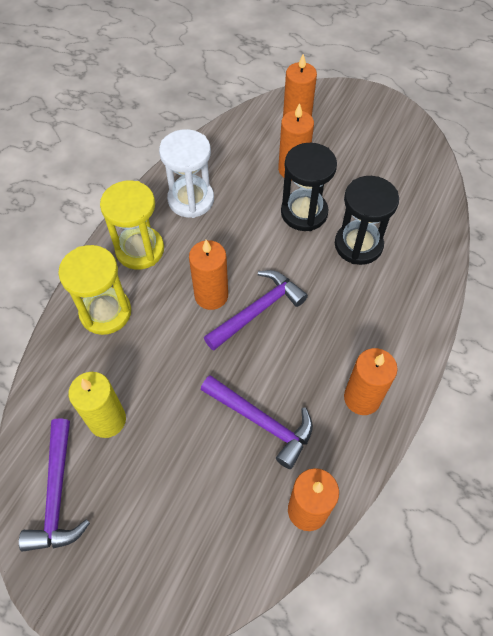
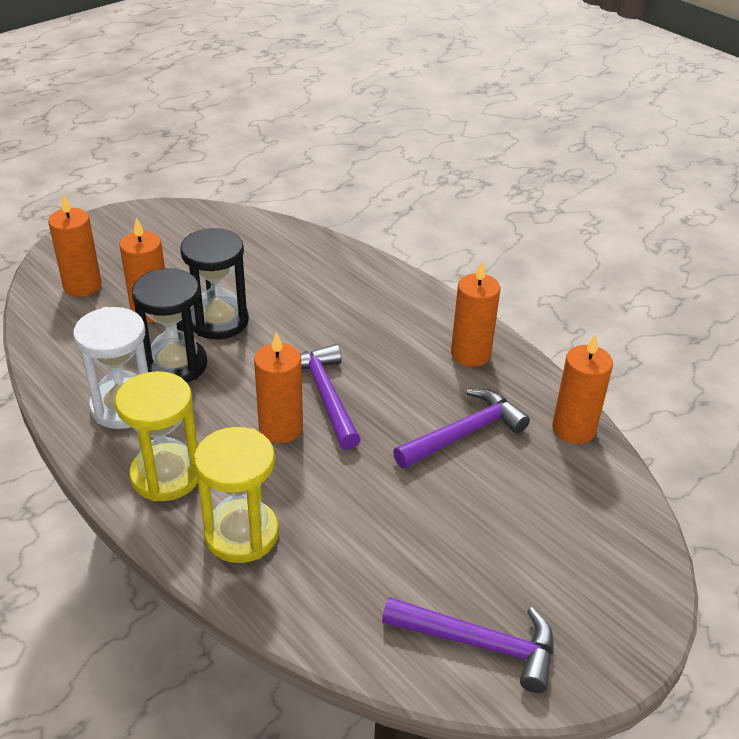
camera: 70 degrees left, 20 degrees down
yellow candle [68,372,126,438] -> none
black hourglass [335,176,399,265] -> black hourglass moved to [132,268,207,383]

